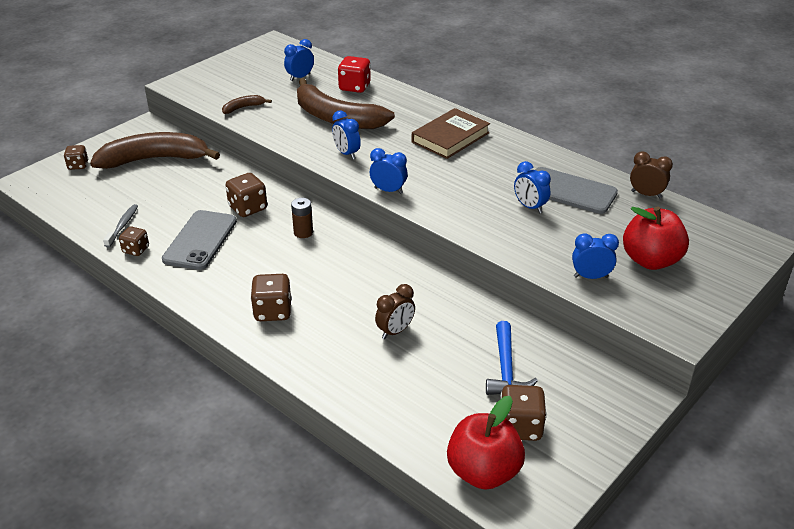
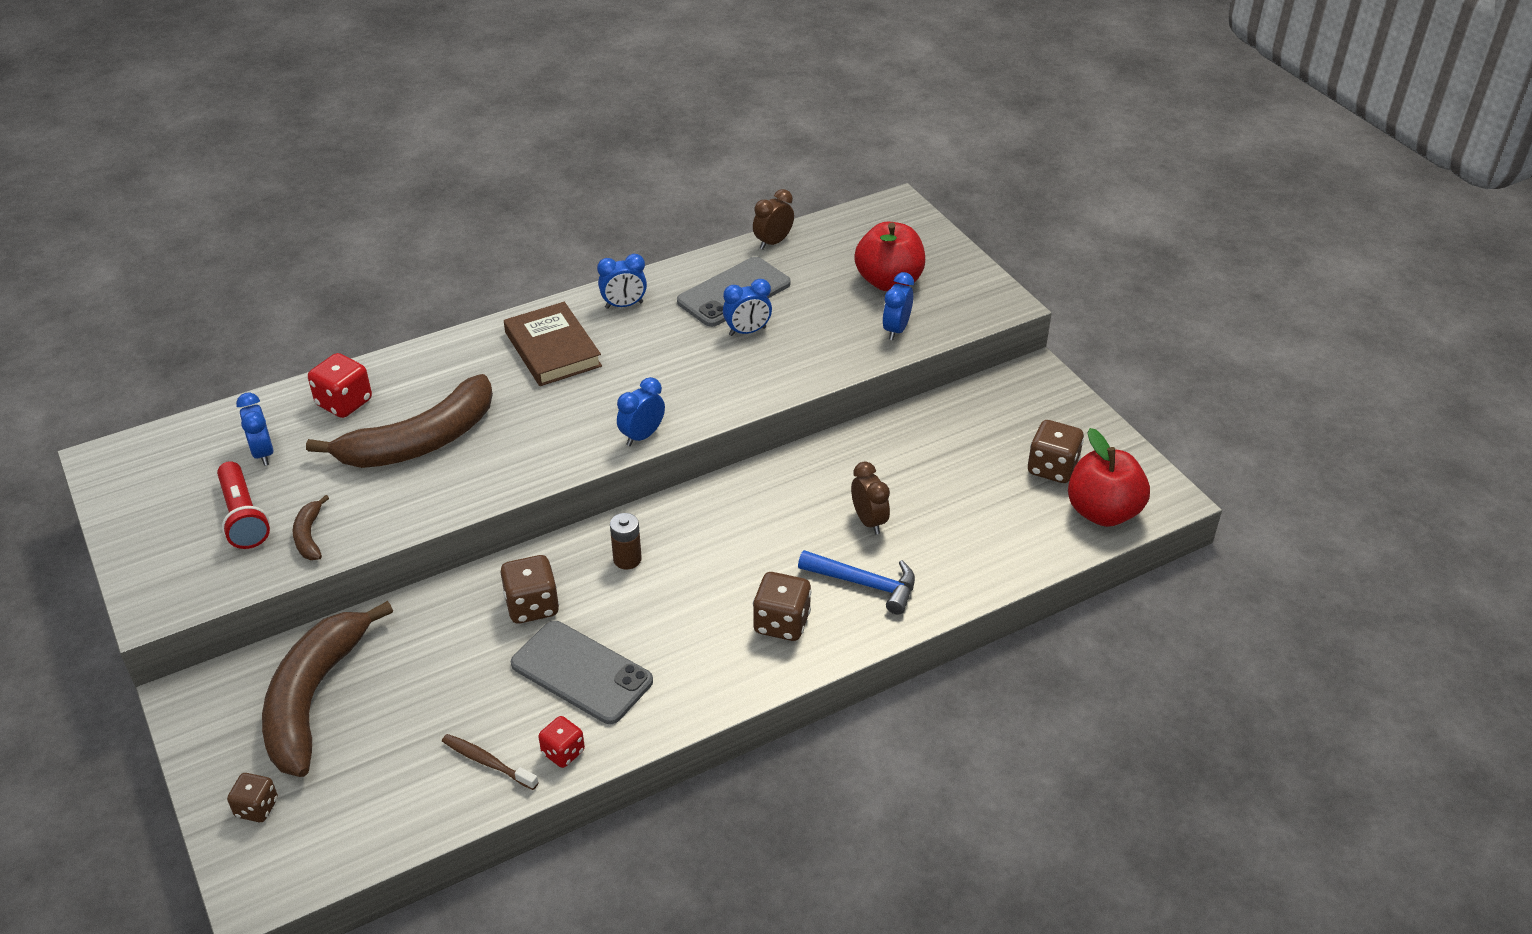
camera: 70 degrees left, 5 degrees up
grey toothbrush [103,204,138,247] -> brown toothbrush [442,734,539,790]
brown dice [119,226,149,256] -> red dice [538,716,585,768]
blue clock [332,110,361,159] -> blue clock moved to [597,254,647,309]
blue hammer [486,321,538,395] -> blue hammer moved to [798,550,915,615]
none -> red flashlight [217,461,270,549]

